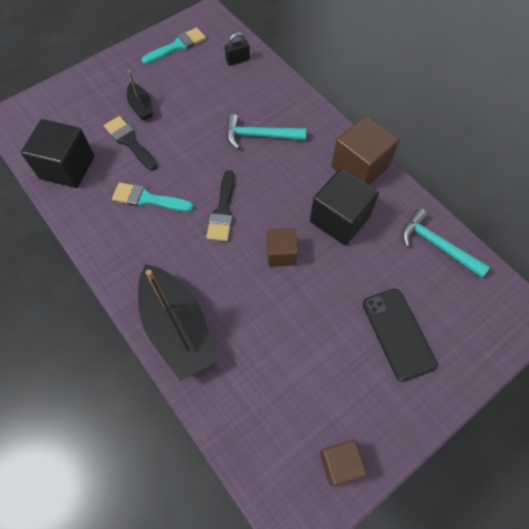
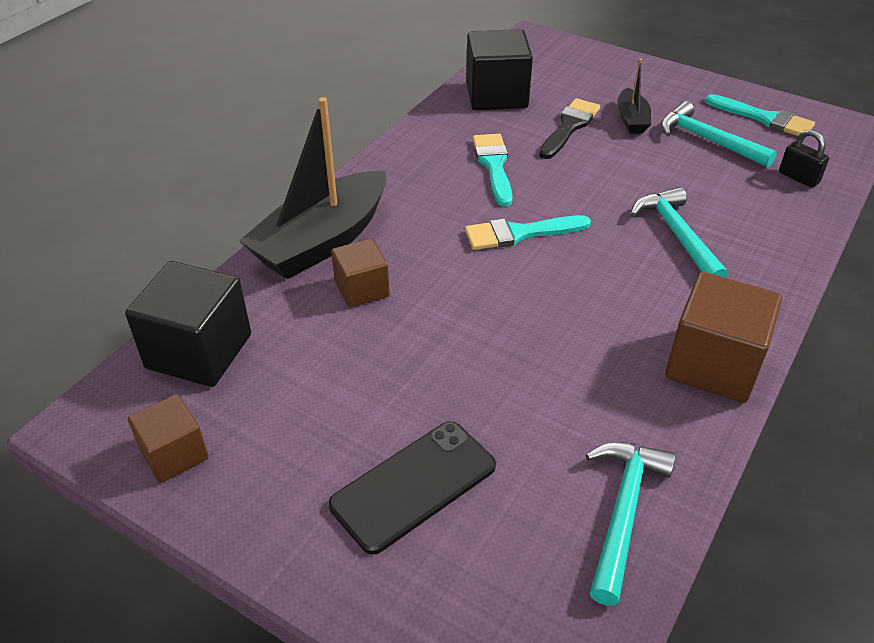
camera: 70 degrees right, 20 degrees down
black boat [127,70,154,120] -> black boat turned 45 degrees counterclockwise [617,59,651,134]
black brush [206,170,234,241] -> turquoise brush [465,215,591,250]
brown cube [267,228,298,267] -> brown cube moved to [331,238,390,308]
black cube [310,168,379,245] -> black cube moved to [125,261,251,387]
none -> turquoise hammer [660,101,777,167]

